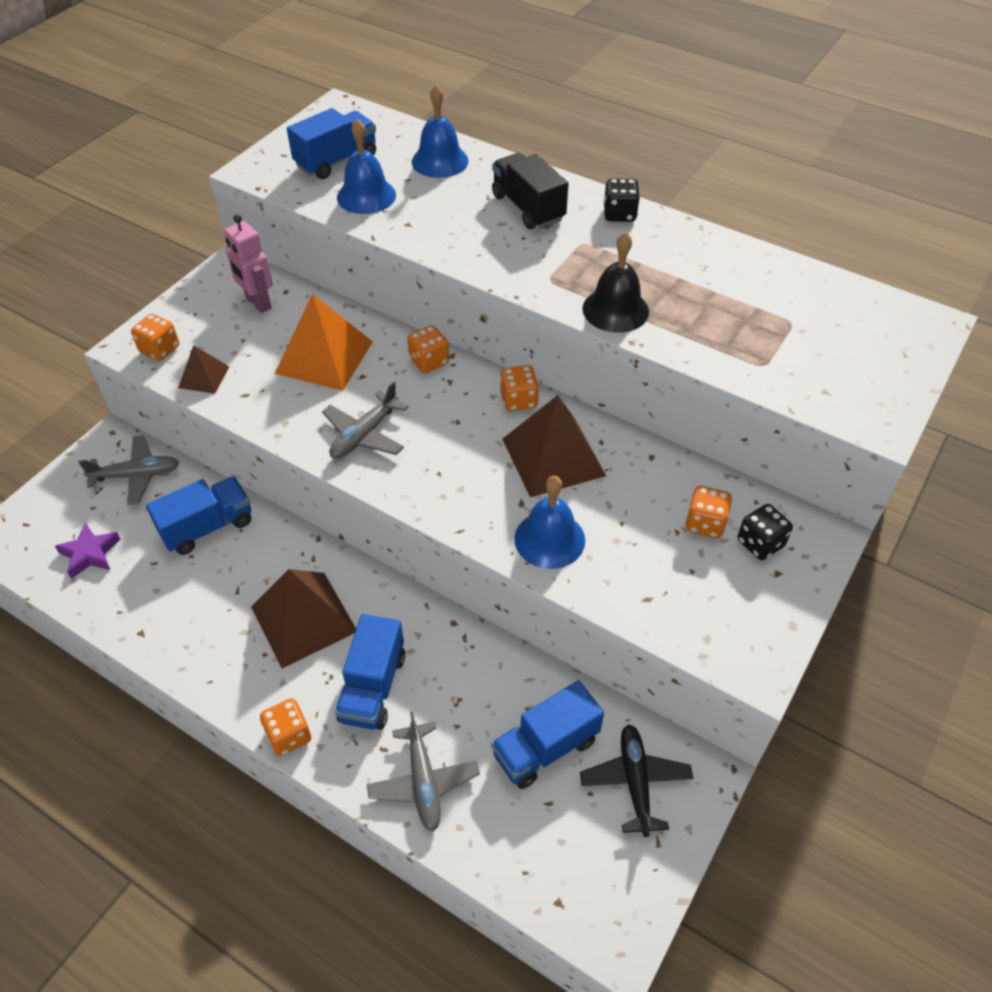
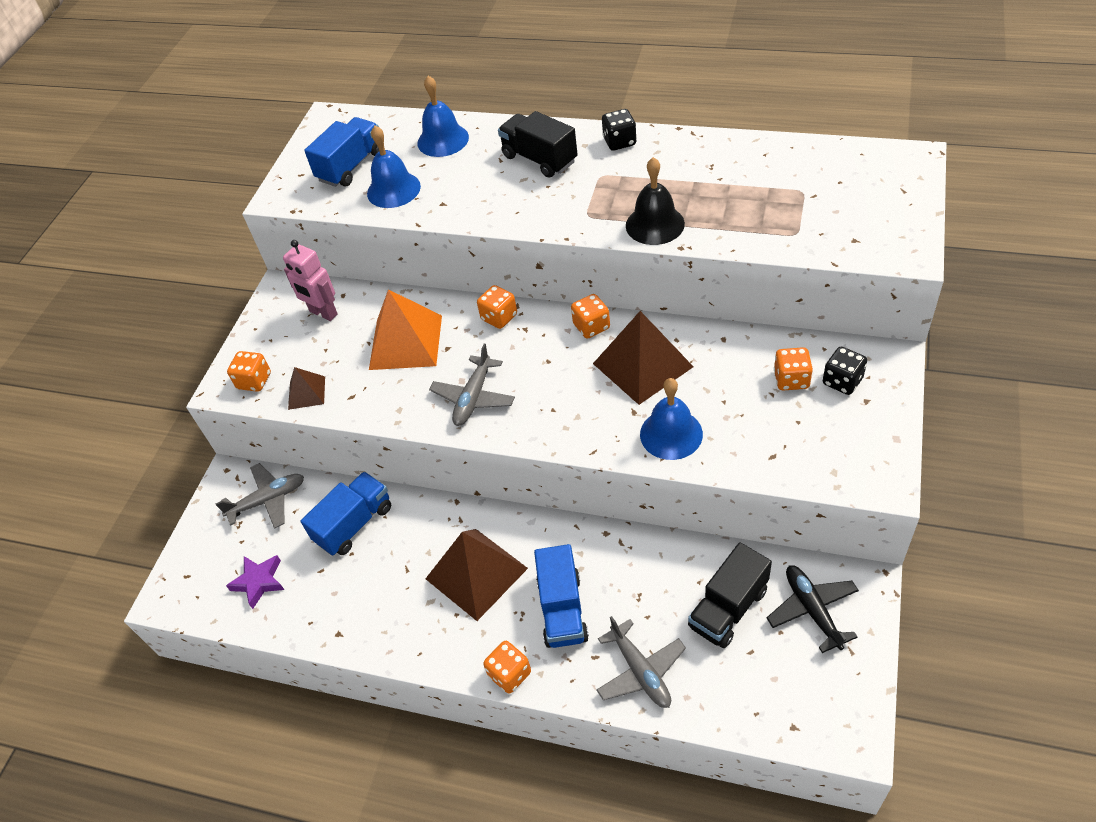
camera: 10 degrees left, 0 degrees up
blue truck [491,680,604,789] -> black truck [688,542,772,648]

